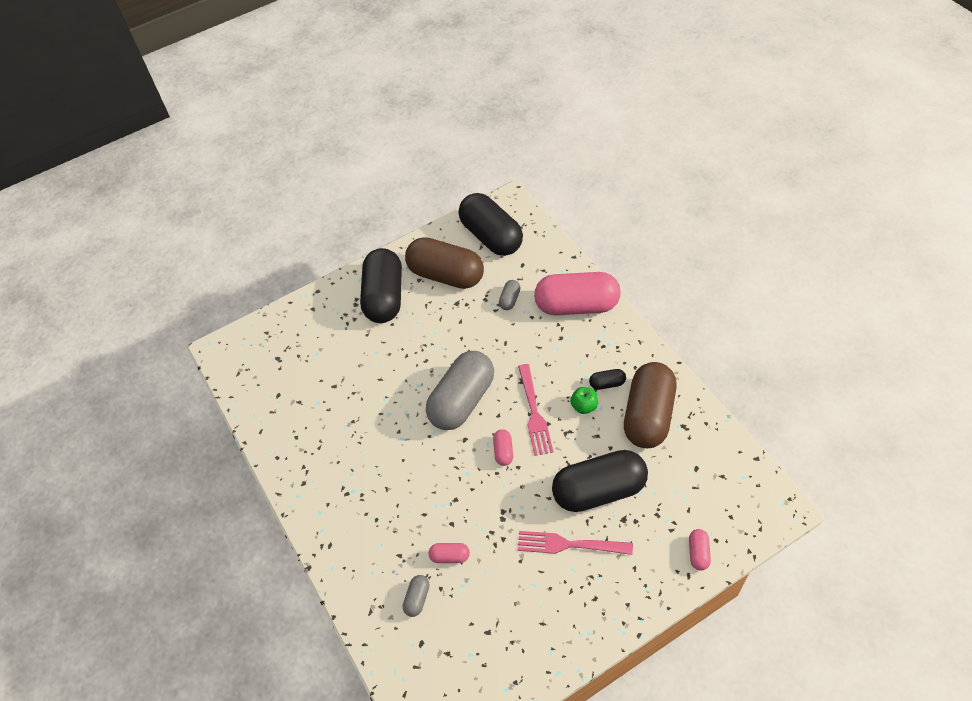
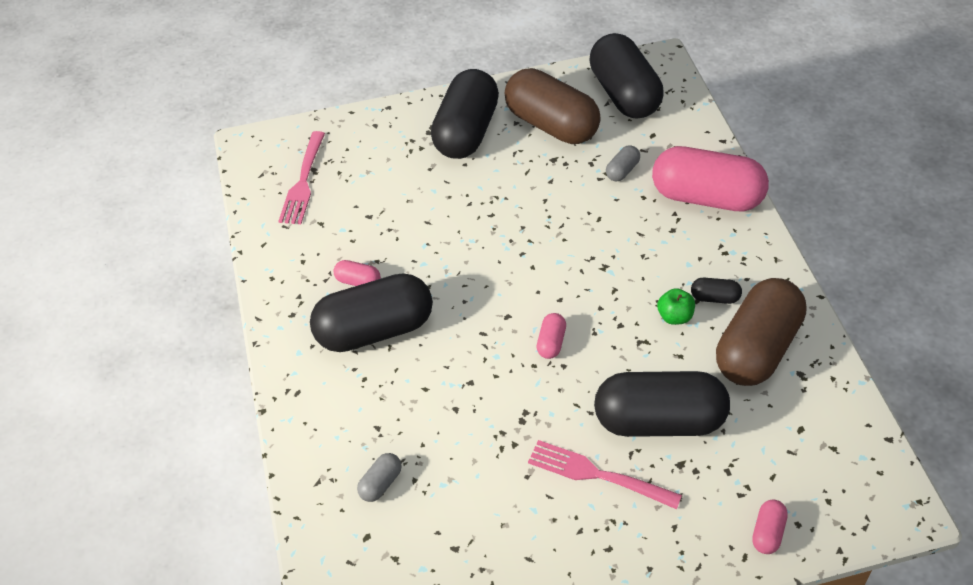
camera: 15 degrees right, 5 degrees down
grey capsule [426,351,494,430] -> none
pink capsule [429,543,470,563] -> pink capsule moved to [334,260,381,286]
pink fork [518,364,553,456] -> pink fork moved to [278,131,325,224]
none -> black capsule [310,273,433,352]

